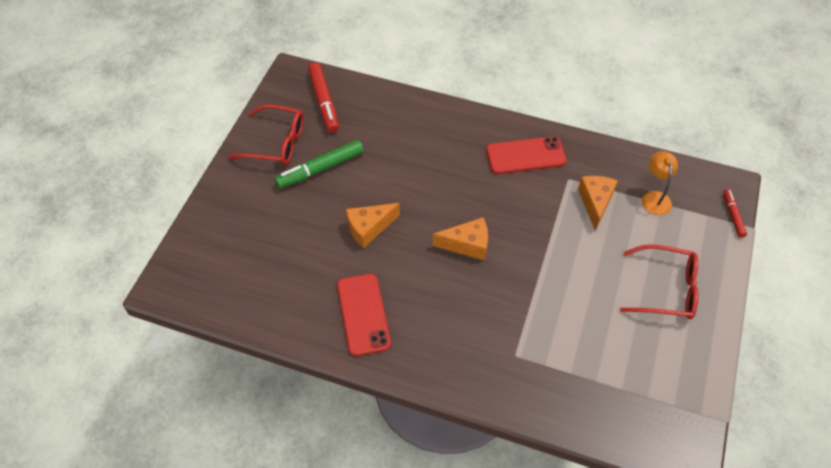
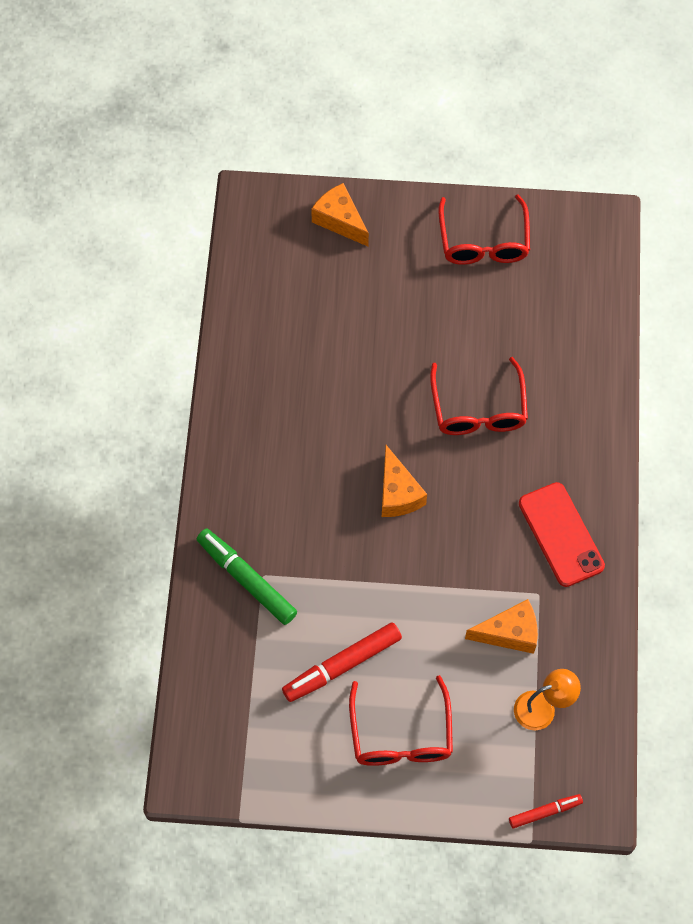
camera: 75 degrees right, 10 degrees up
green marker [275,140,364,188] -> green marker moved to [196,529,297,625]
red marker [308,62,339,133] -> red marker moved to [282,622,402,702]
red phone [337,274,391,356] -> none
orange cheese [346,203,400,248] -> orange cheese moved to [311,183,369,246]
none -> red glasses [430,357,528,435]

